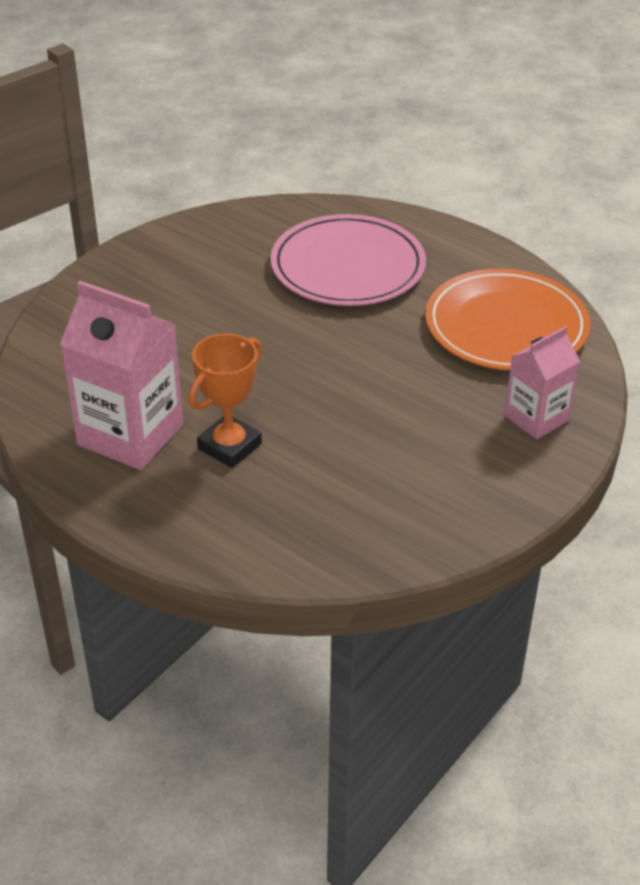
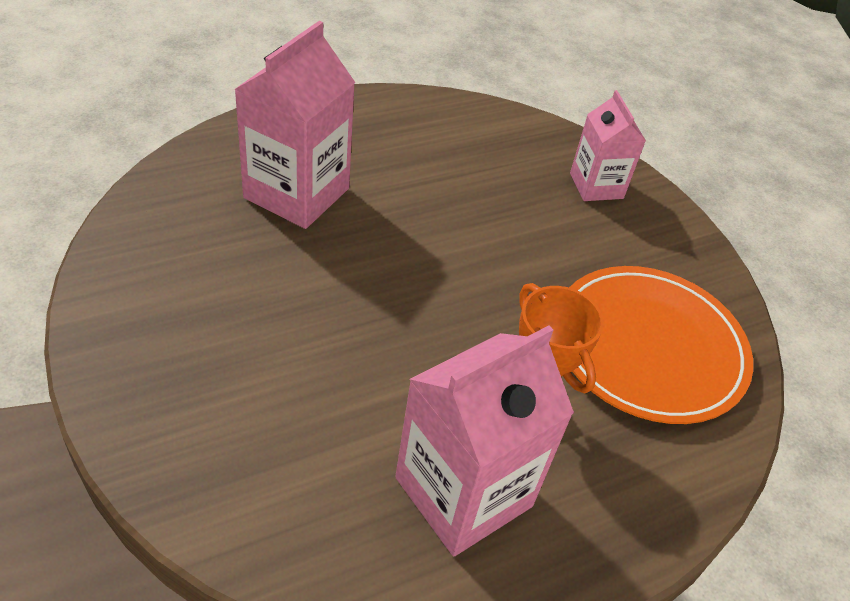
camera: 70 degrees left, 5 degrees up
pink plate [271,214,426,306] -> pink carton [234,21,355,229]
orange plate [425,269,590,371] -> orange plate moved to [569,266,753,424]

